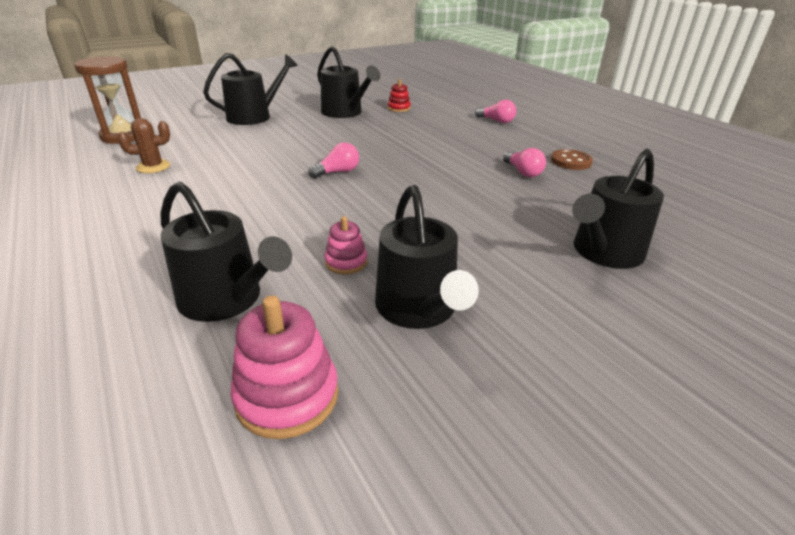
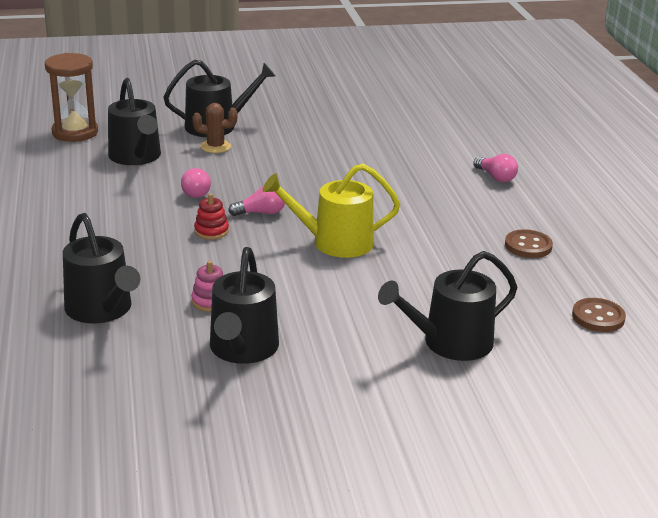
camera: 20 degrees right, 5 degrees down
brown cactus [117,118,170,173] -> brown cactus moved to [192,103,238,153]
pink stacking toy [230,296,339,439] -> none
black watering can [317,46,381,118] -> black watering can moved to [108,78,161,165]
red stacking toy [388,79,411,112] -> red stacking toy moved to [194,193,229,240]
pink light bulb [503,148,546,177] -> pink light bulb moved to [181,168,211,198]
none -> yellow watering can [263,164,400,258]
none -> brown button [572,298,626,332]

